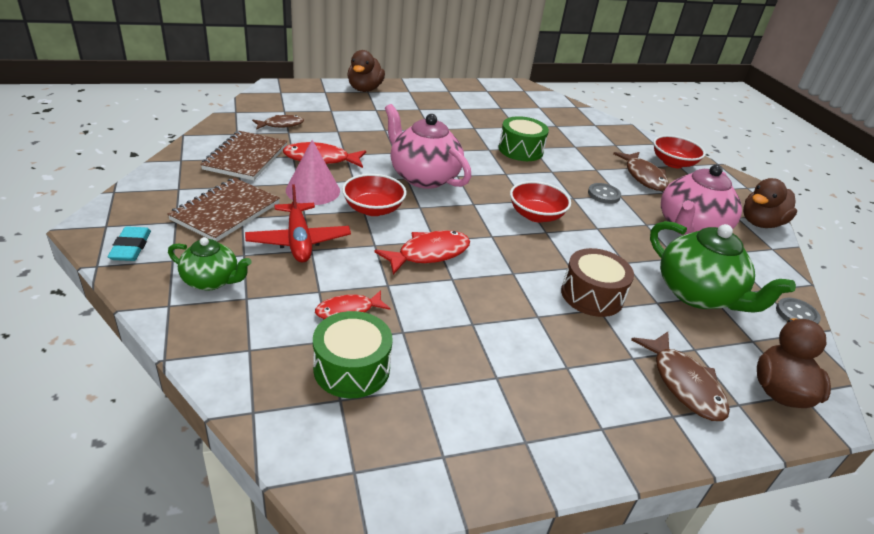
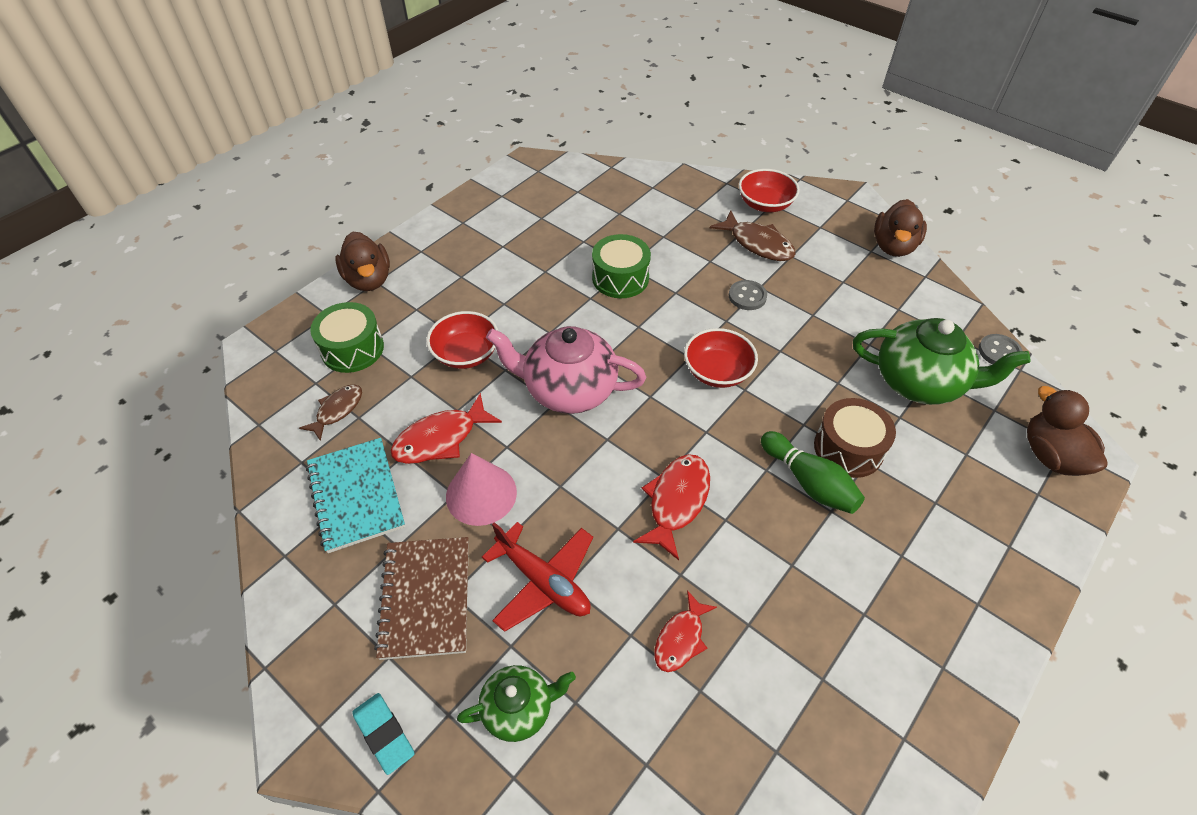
camera: 30 degrees left, 15 degrees up
brown notebook [200,131,288,181] -> turquoise notebook [306,438,405,553]
green drum [313,311,393,398] -> green drum moved to [310,302,384,373]
red bowl [342,174,407,216] -> red bowl moved to [426,311,498,369]
brown fish [631,332,730,421] -> none
pink teapot [661,165,742,236] -> none
none -> green bowling pin [761,431,865,514]

